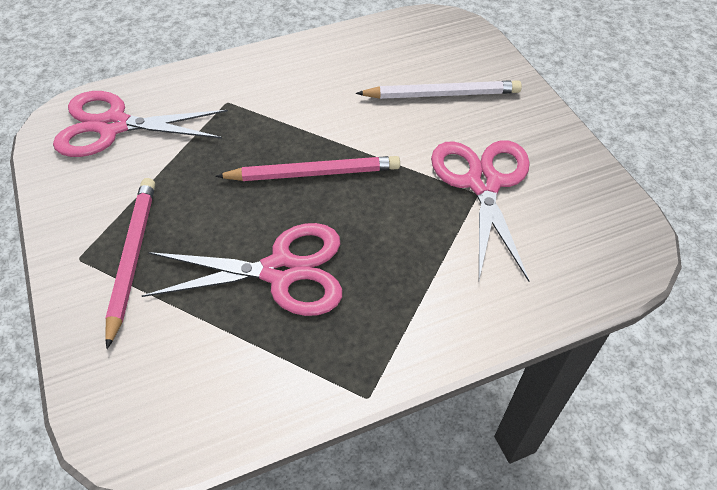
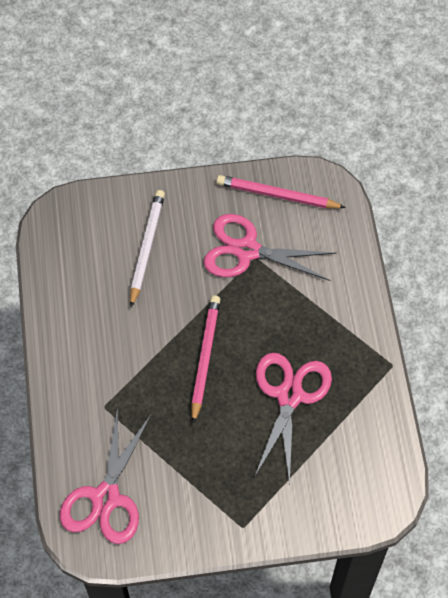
camera: 75 degrees left, 10 degrees up
pink pencil [105,178,155,349] -> pink pencil moved to [216,175,346,208]

